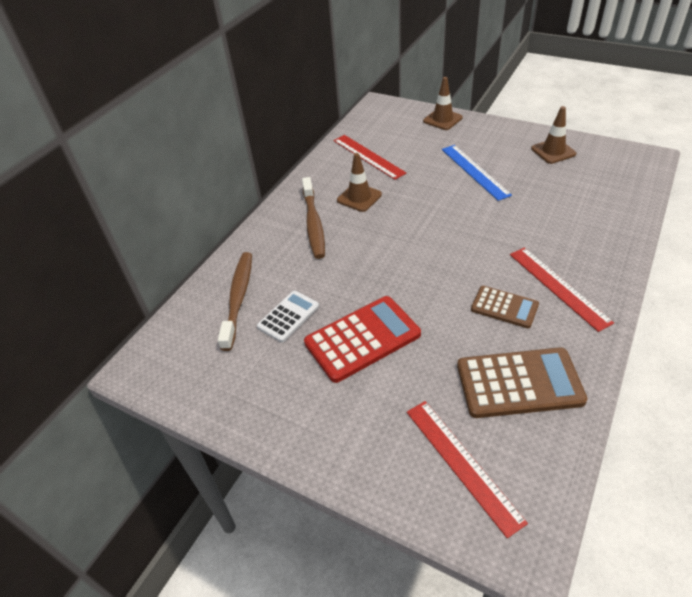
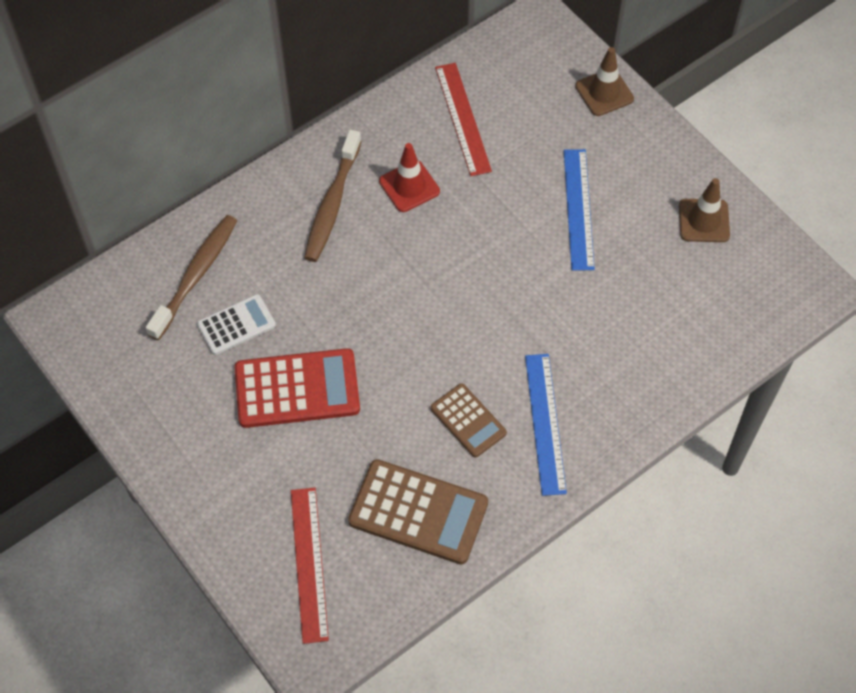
camera: 20 degrees right, 15 degrees up
brown traffic cone [337,153,382,212] -> red traffic cone [379,143,440,212]
red ruler [510,247,614,332] -> blue ruler [525,354,567,496]

